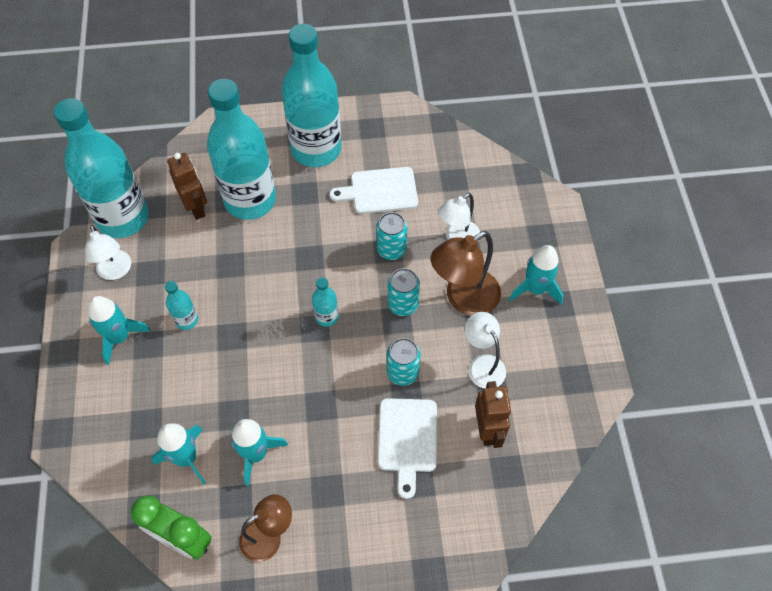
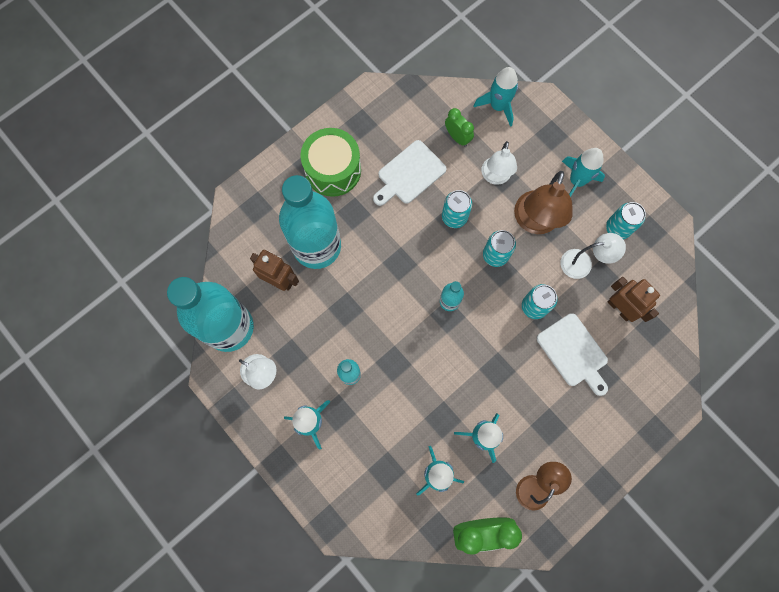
camera: 35 degrees left, 15 degrees up
turquoise bottle [281,24,342,167] -> green drum [300,128,361,197]
white lamp [465,312,506,388] -> white lamp turned 150 degrees clockwise [561,233,626,279]
none -> green clock [445,108,474,147]
none -> turquoise rocket [473,67,518,127]
none -> turquoise can [606,202,646,240]

